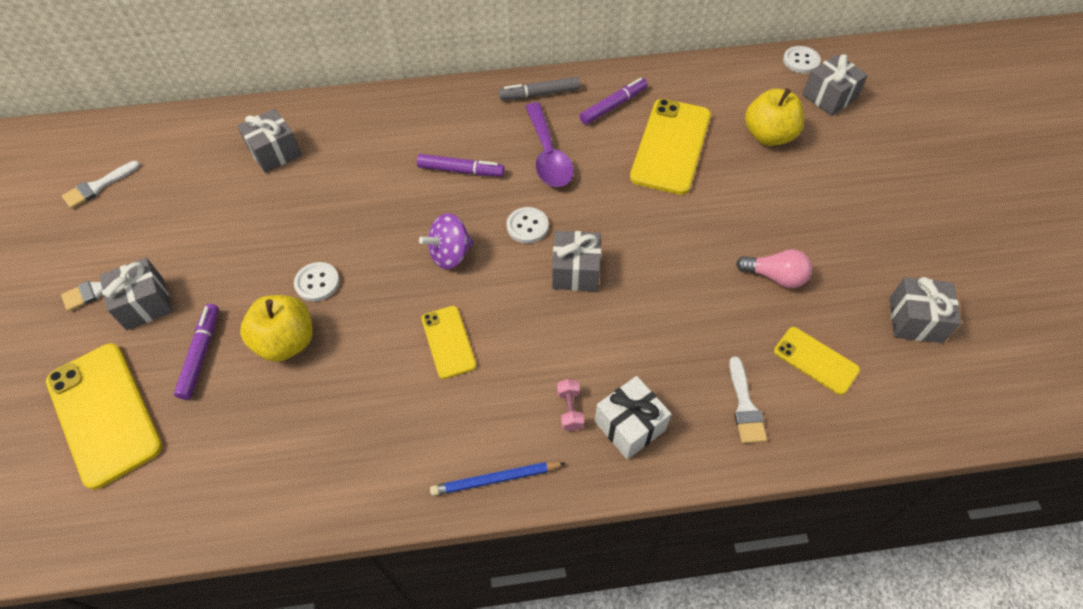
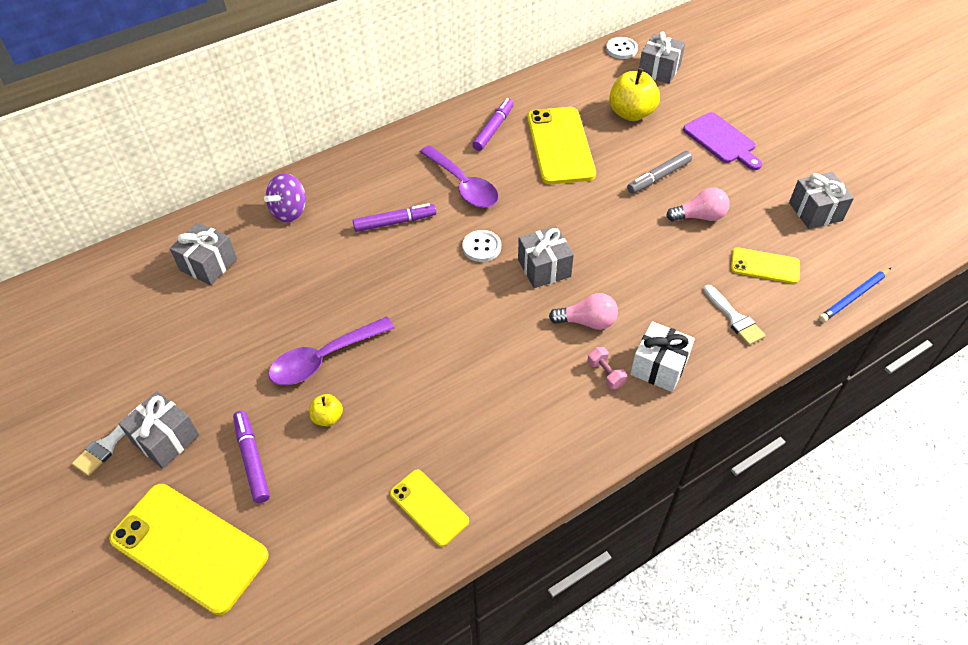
camera: 25 degrees left, 5 degrees down
white brush [62,161,140,209] -> none
yellow apple [240,295,312,362] -> yellow apple [309,394,343,426], size x0.50
white button [294,262,340,302] -> purple spoon [268,317,395,385]
purple spinning top [419,213,474,269] -> purple spinning top moved to [264,173,306,222]
yellow phone [422,306,476,379] -> yellow phone moved to [390,469,469,547]
blue pencil [430,462,565,496] -> blue pencil moved to [819,268,891,322]
grey marker [499,77,580,100] -> grey marker moved to [627,151,692,194]
none -> pink light bulb [549,293,618,330]
none -> purple cutting board [683,112,762,170]

